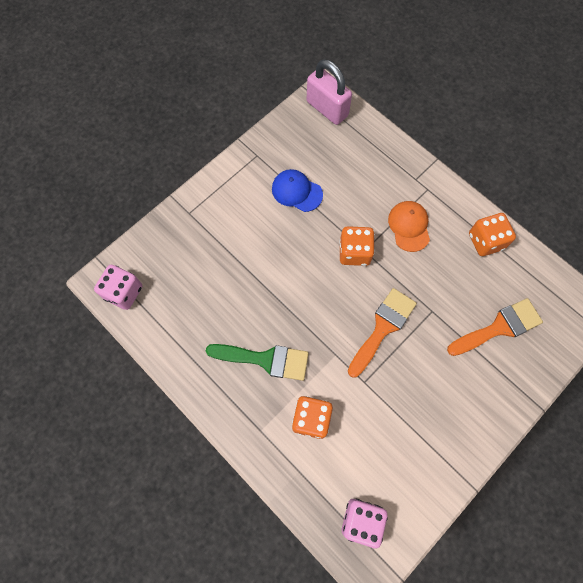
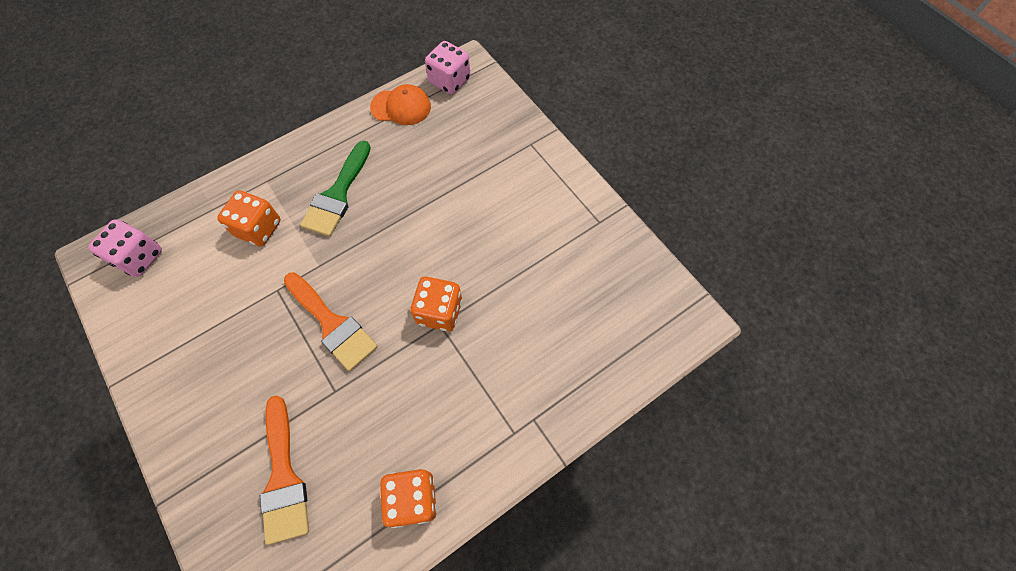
camera: 100 degrees right, 5 degrees down
blue cap [272,169,323,212] -> none
pink padlock [307,60,352,125] -> none
orange cap [388,201,430,252] -> orange cap moved to [370,84,431,125]

